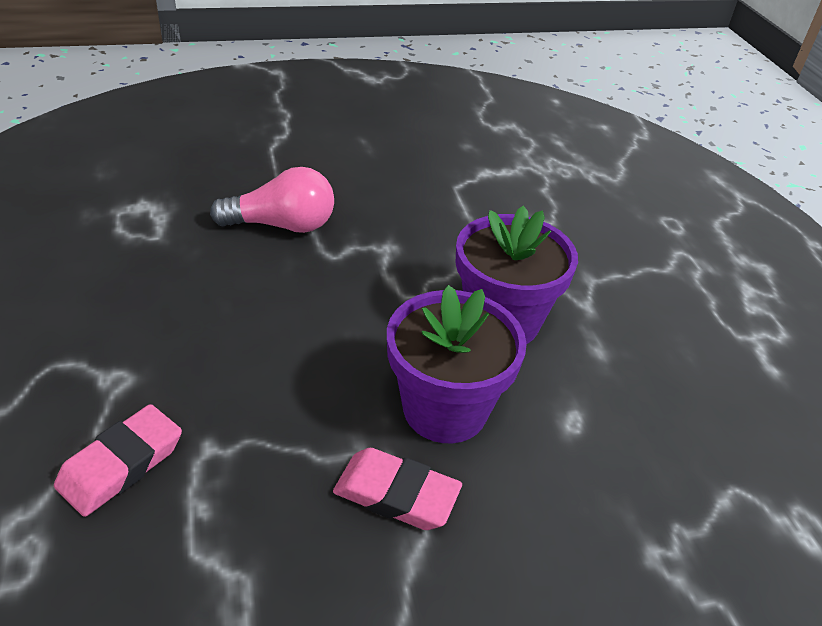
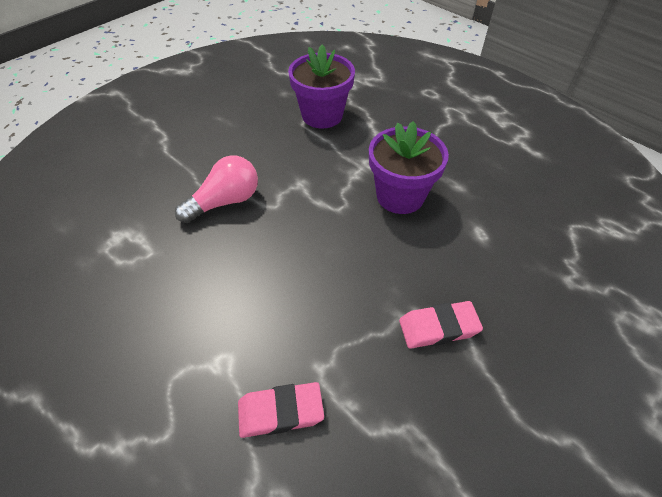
camera: 30 degrees left, 10 degrees up
pink eraser [54,404,182,517] -> pink eraser turned 75 degrees clockwise [238,382,324,438]
purple flower pot [387,285,527,443] -> purple flower pot moved to [288,45,355,129]

